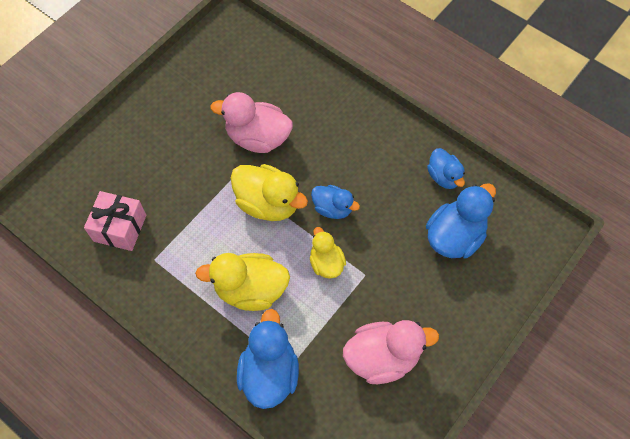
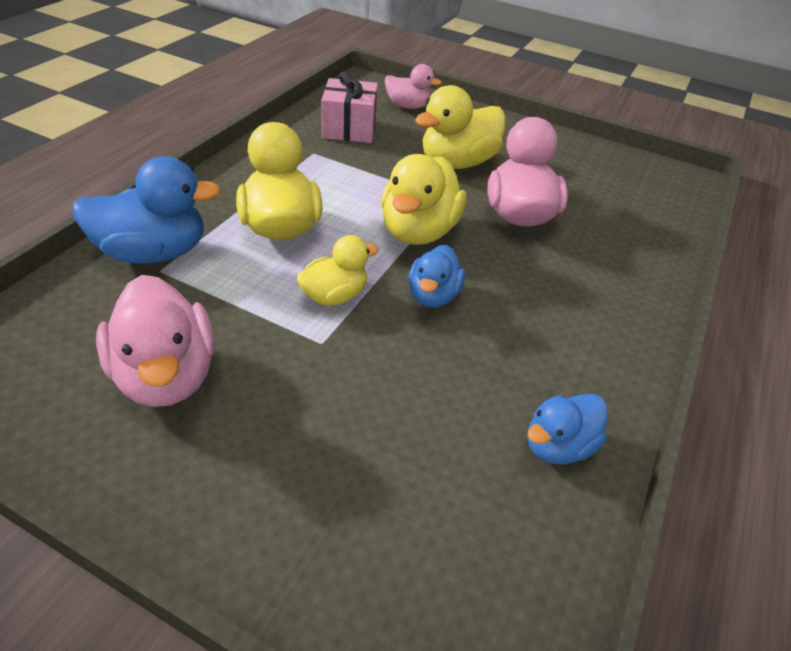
camera: 75 degrees right, 20 degrees down
blue duck [426,183,496,258] -> none
none -> pink duck [385,64,442,109]
none -> yellow duck [415,85,506,169]

